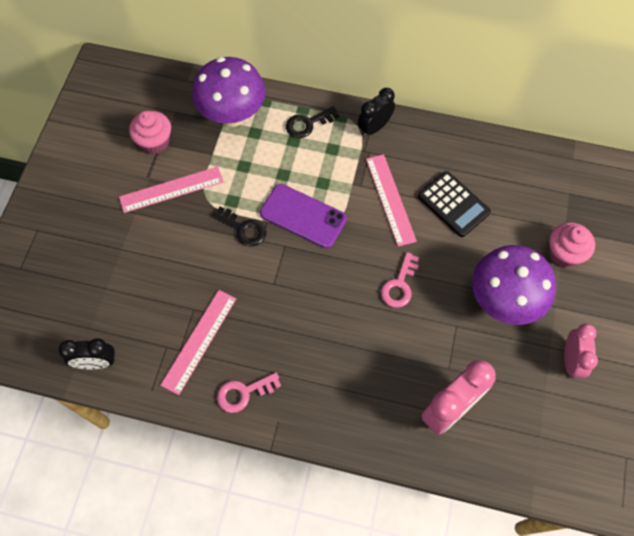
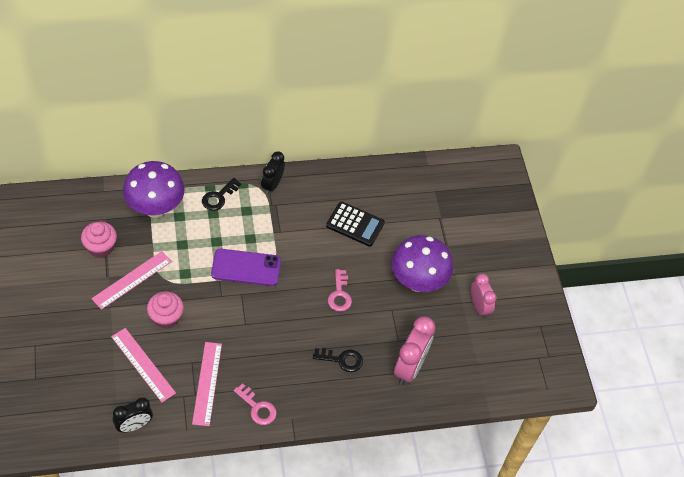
camera: 30 degrees left, 10 degrees down
black key [212,207,266,247] -> black key moved to [313,348,363,372]
pink key [217,372,281,413] -> pink key turned 90 degrees counterclockwise [234,383,277,425]
pink ruler [366,154,417,247] -> pink ruler moved to [111,328,176,403]
pink cupcake [549,222,595,267] -> pink cupcake moved to [147,291,184,329]

